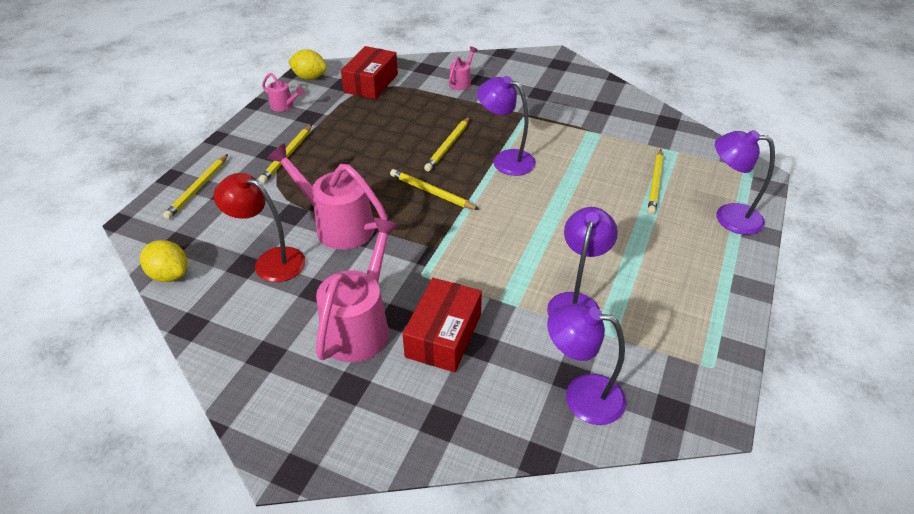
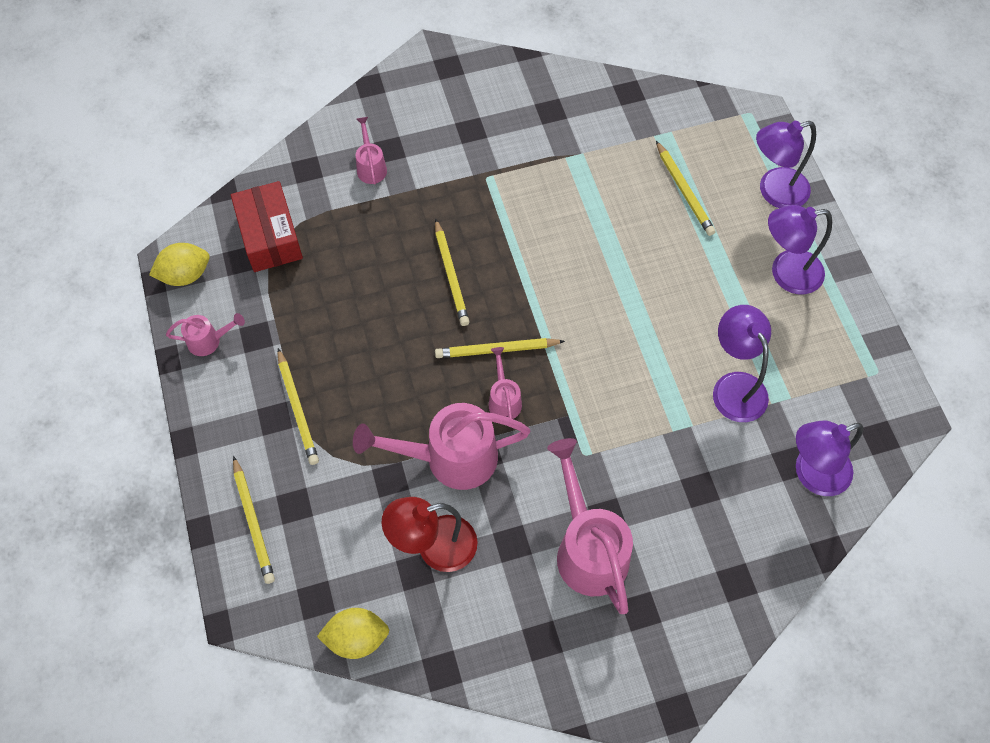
camera: 40 degrees left, 20 degrees up
red box [403,278,482,372] -> none
purple lamp [477,76,536,176] -> purple lamp moved to [768,205,832,294]
none -> pink watering can [489,347,522,419]

